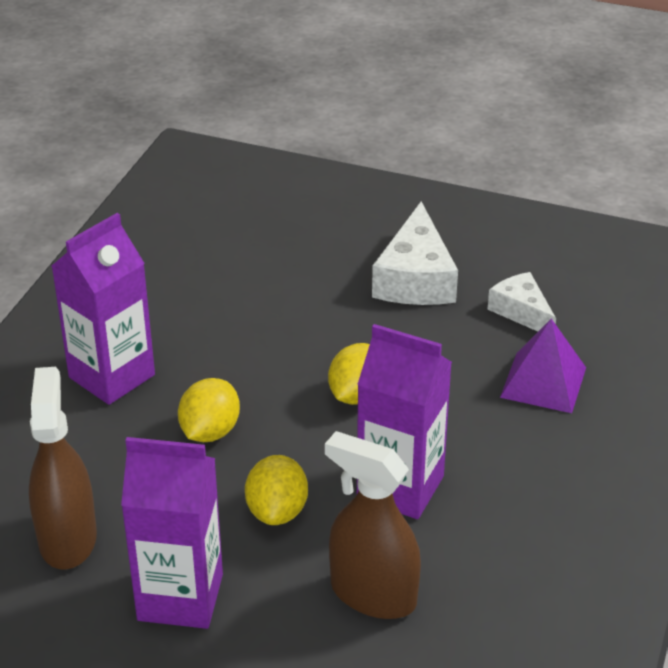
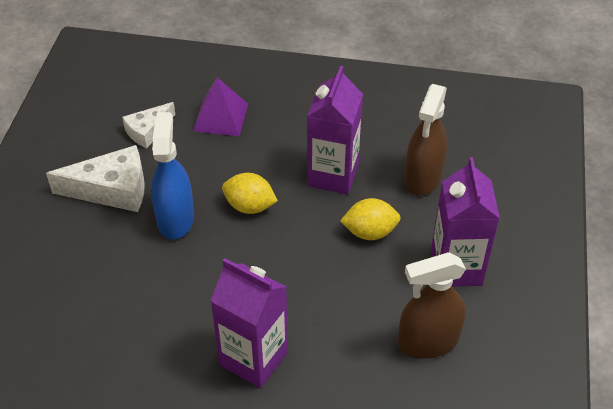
camera: 100 degrees left, 10 degrees up
yellow lemon [178,378,240,442] -> none
none -> blue spray bottle [151,112,194,240]

